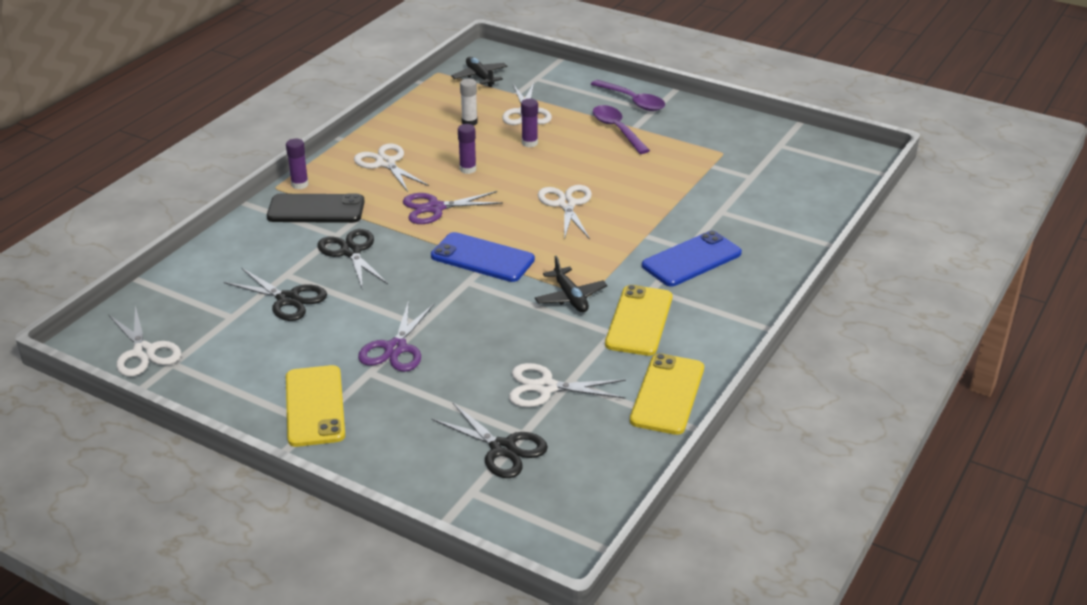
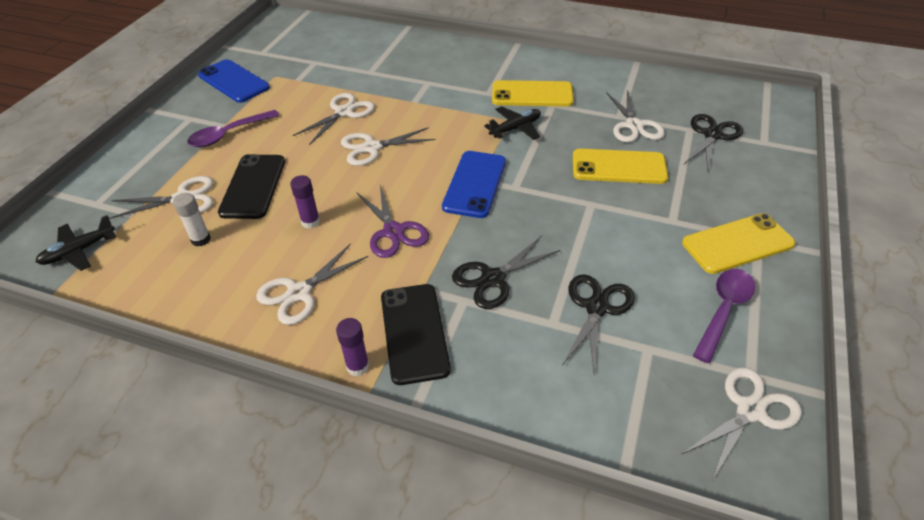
camera: 100 degrees left, 10 degrees up
purple scissors [358,300,434,372] -> none
purple glue stick [521,99,538,147] -> black phone [218,154,285,219]
purple spoon [591,80,665,111] -> purple spoon moved to [693,269,755,363]
yellow phone [630,353,704,435] -> yellow phone moved to [573,149,668,184]
blue phone [642,231,742,286] -> blue phone moved to [198,59,270,103]
none -> white scissors [293,93,375,145]

